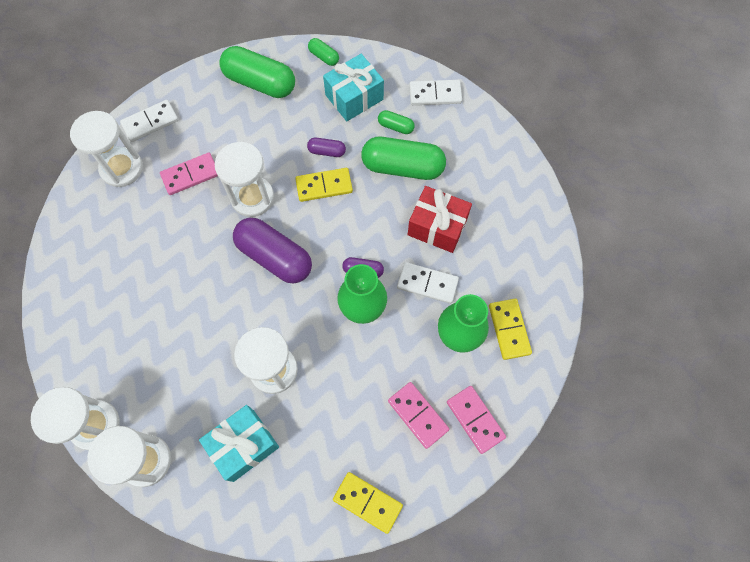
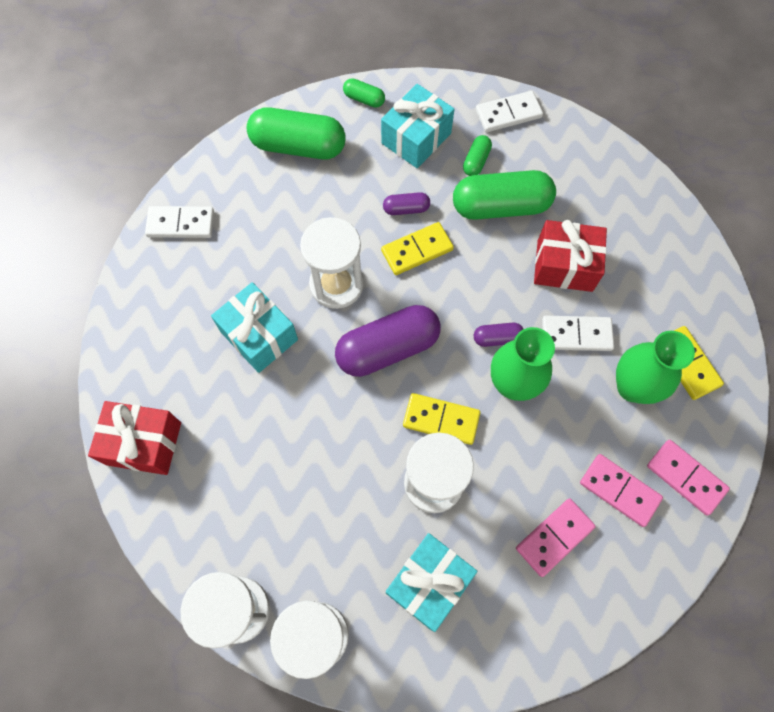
camera: 15 degrees left, 0 degrees up
white hourglass [70,111,143,187] -> none
white domino [120,100,178,142] -> white domino turned 45 degrees clockwise [145,206,214,238]
pink domino [160,153,218,195] -> pink domino moved to [516,498,596,577]
purple capsule [233,217,312,283] -> purple capsule turned 45 degrees counterclockwise [335,305,440,377]
yellow domino [333,472,403,534] -> yellow domino moved to [403,393,480,445]
green capsule [378,110,415,134] -> green capsule turned 75 degrees counterclockwise [463,135,492,176]
none -> red gift [88,401,181,475]
none -> turquoise gift [211,282,298,373]

